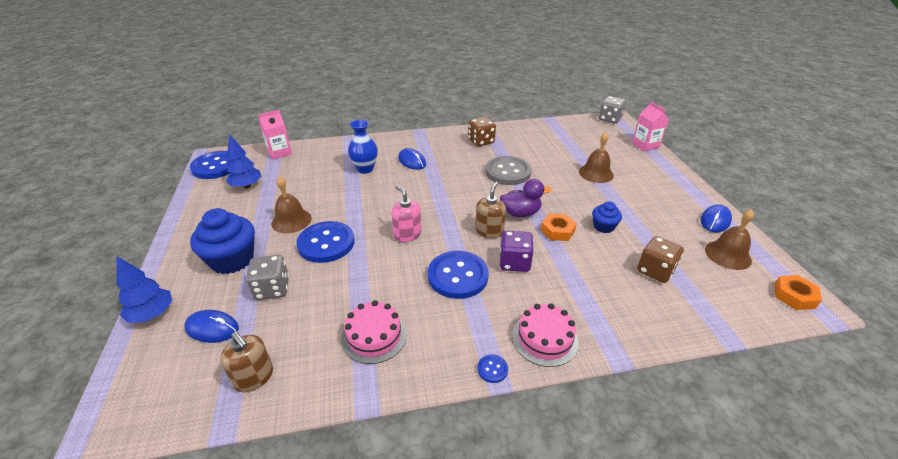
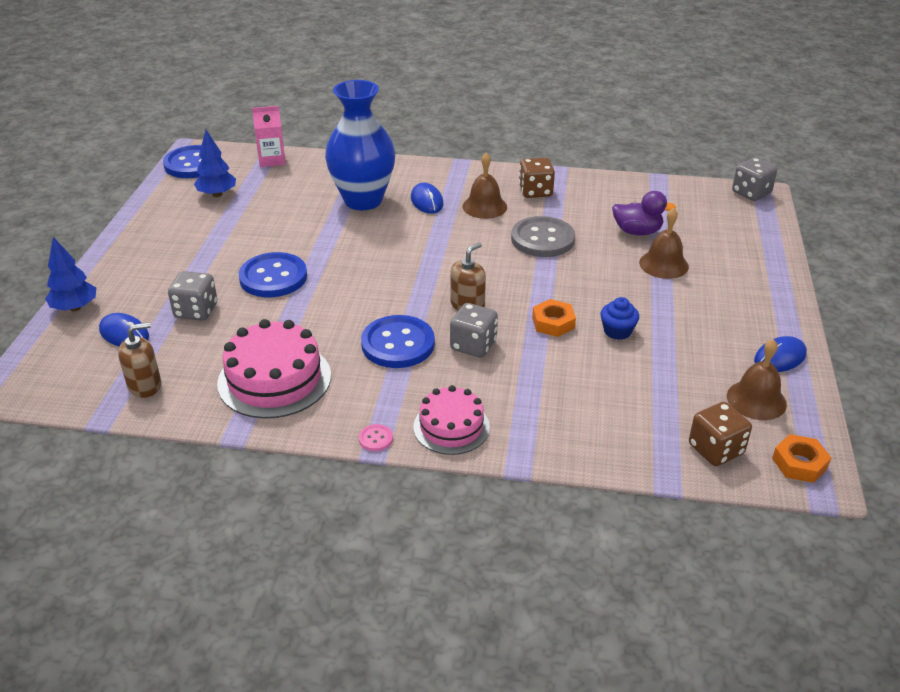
camera: 20 degrees right, 0 degrees up
blue cupcake [190,208,255,274] -> none
brown soap dispenser [220,332,273,393] -> brown soap dispenser turned 90 degrees counterclockwise [118,322,161,398]
brown bell [271,176,312,233] -> brown bell moved to [463,152,507,219]
pink cake [341,300,407,364] -> pink cake [217,319,331,419], size x1.56
blue vase [348,120,378,174] -> blue vase [325,80,395,210], size x1.80
pink soap dispenser [391,186,421,242] -> none
blue button [477,354,508,383] -> pink button [359,424,393,451]
purple duck [500,179,551,217] -> purple duck moved to [612,191,676,236]
purple dice [500,231,534,272] -> grey dice [450,303,498,358]
pink carton [632,102,669,151] -> none
brown dice [637,236,684,283] -> brown dice moved to [689,402,752,466]

